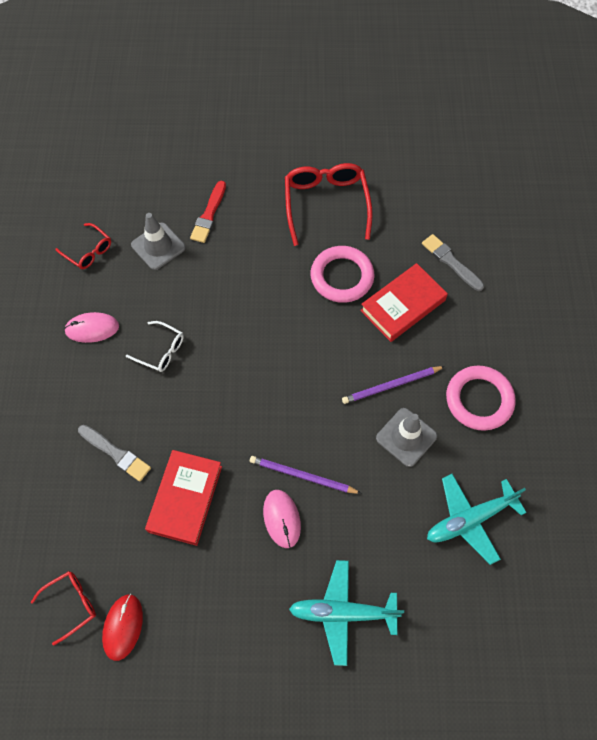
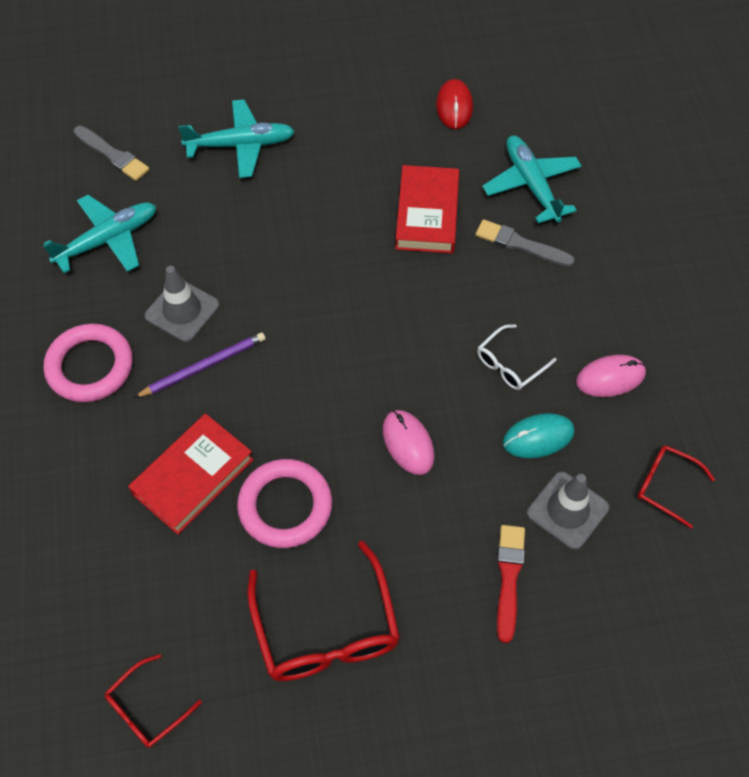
camera: 170 degrees right, 5 degrees down
red glasses [31,571,96,645] -> red glasses moved to [105,654,202,748]
white glasses [126,321,184,372] -> white glasses turned 60 degrees counterclockwise [477,324,556,390]
purple pencil [250,456,362,494] -> none
pink mouse [263,490,301,548] -> pink mouse moved to [383,410,435,475]
grey brush [422,234,484,291] -> grey brush moved to [74,126,150,181]
none -> turquoise plane [482,135,582,223]
none -> turquoise mouse [503,413,575,458]

